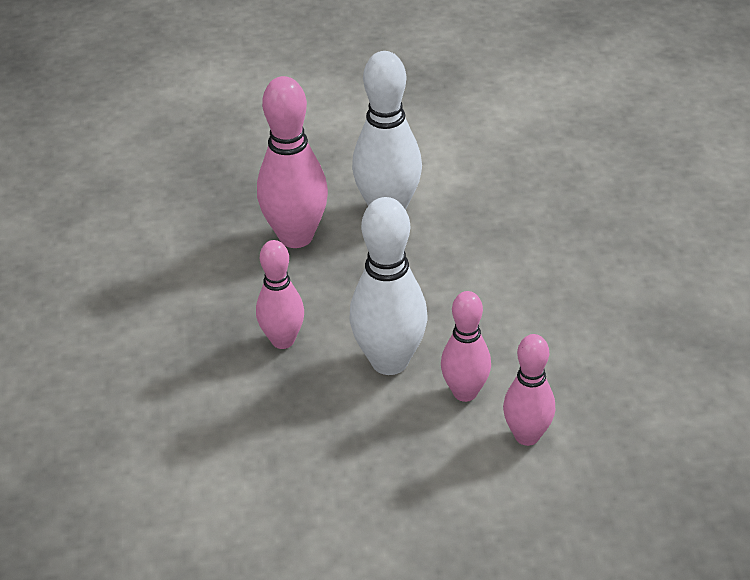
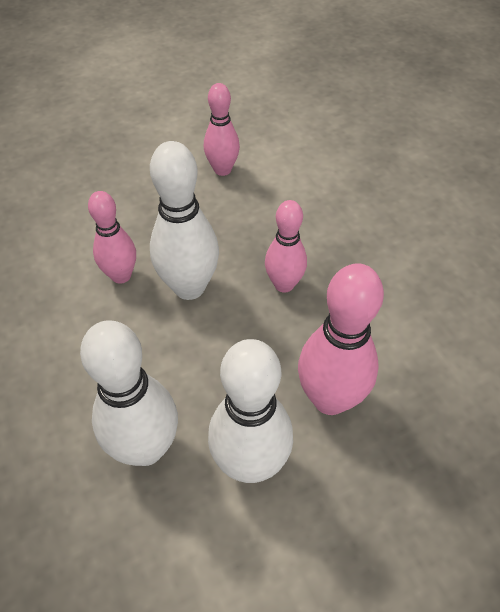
camera: 160 degrees right, 10 degrees up
pink bowling pin [503,334,555,446] -> pink bowling pin moved to [204,83,240,176]
none -> white bowling pin [80,320,178,466]

